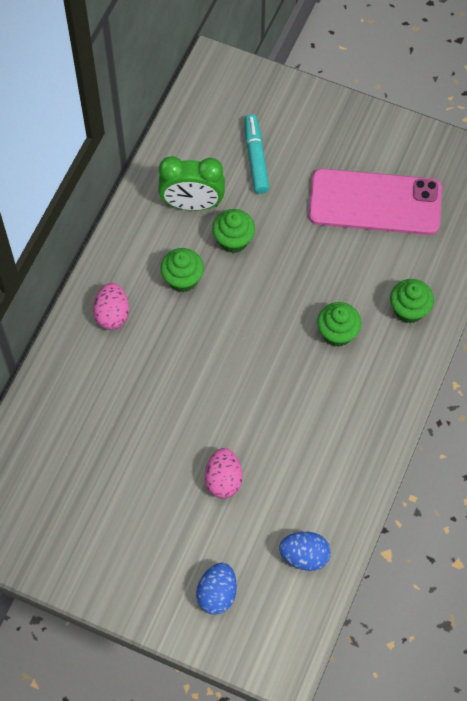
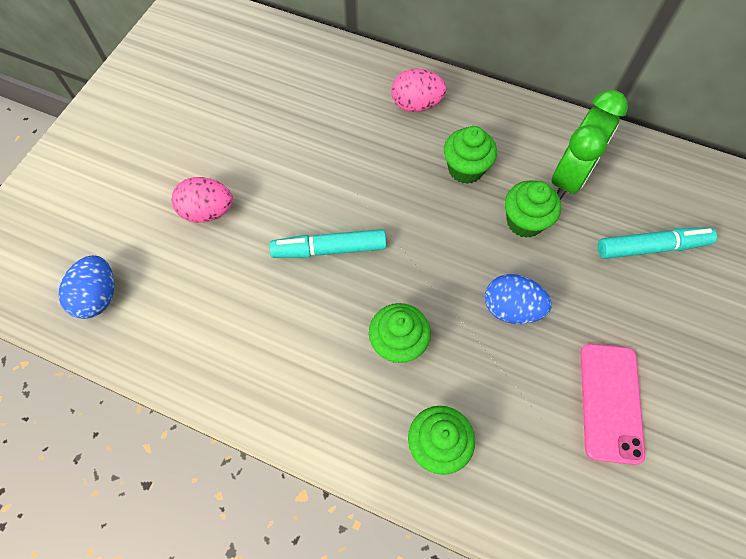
camera: 90 degrees right, 0 degrees up
green clock [158,156,225,211] -> green clock turned 150 degrees counterclockwise [551,90,628,200]
blue egg [196,563,237,615] -> blue egg moved to [485,274,552,324]
pink phone [308,169,442,235] -> pink phone [580,344,645,465], size x0.61
none -> turquoise marker [269,229,386,258]

